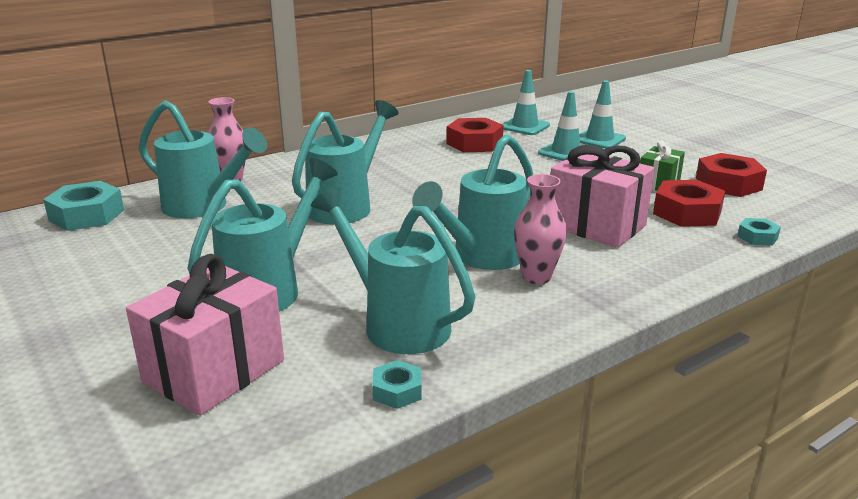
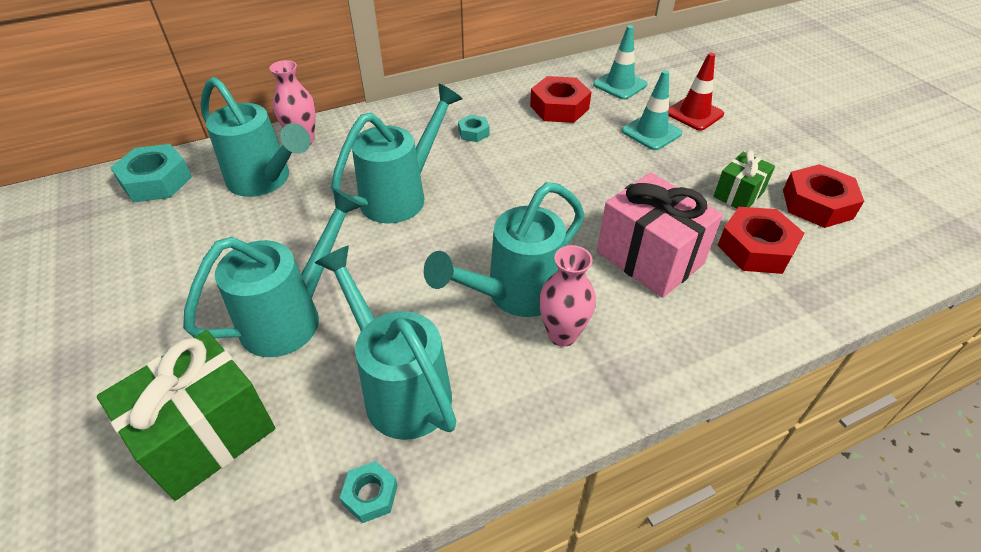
camera: 10 degrees right, 20 degrees up
pink gift [126,254,284,416] -> green gift [97,330,275,501]
turquoise traffic cone [579,80,626,149] -> red traffic cone [668,53,724,131]
turquoise nut [737,218,781,246] -> turquoise nut moved to [458,115,490,142]

